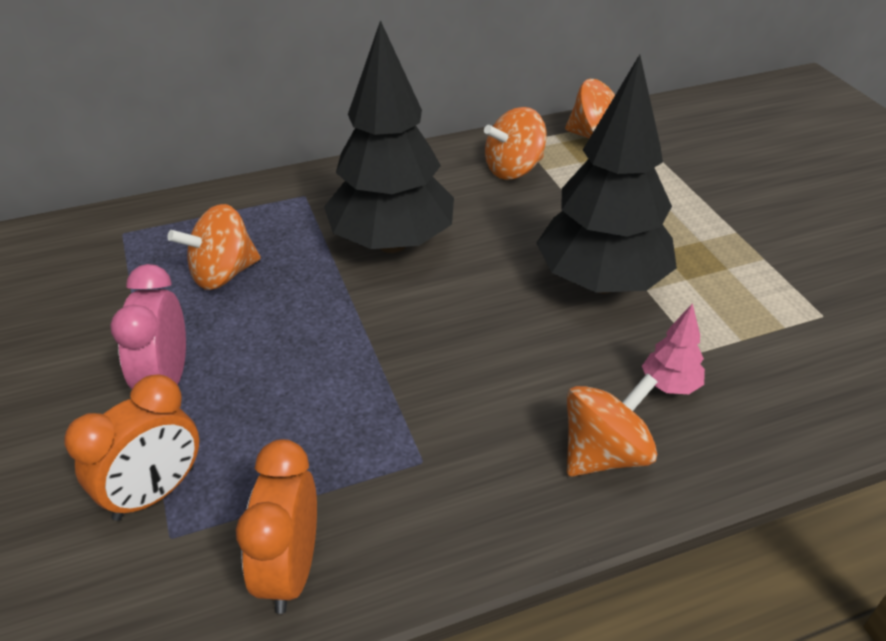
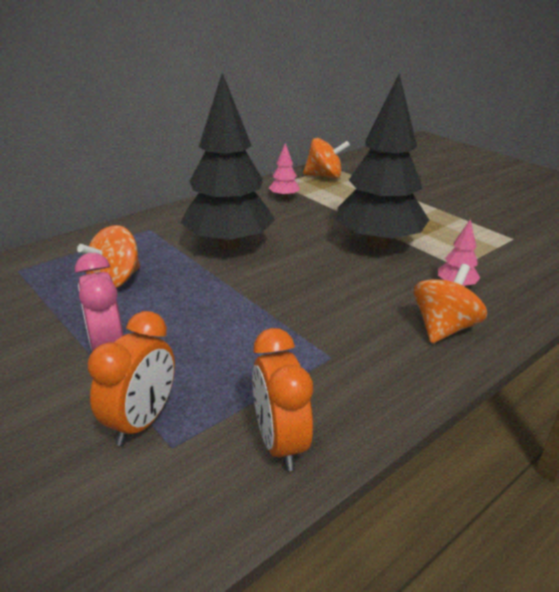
camera: 20 degrees left, 10 degrees down
orange spinning top [484,107,546,180] -> pink tree [269,143,300,199]

